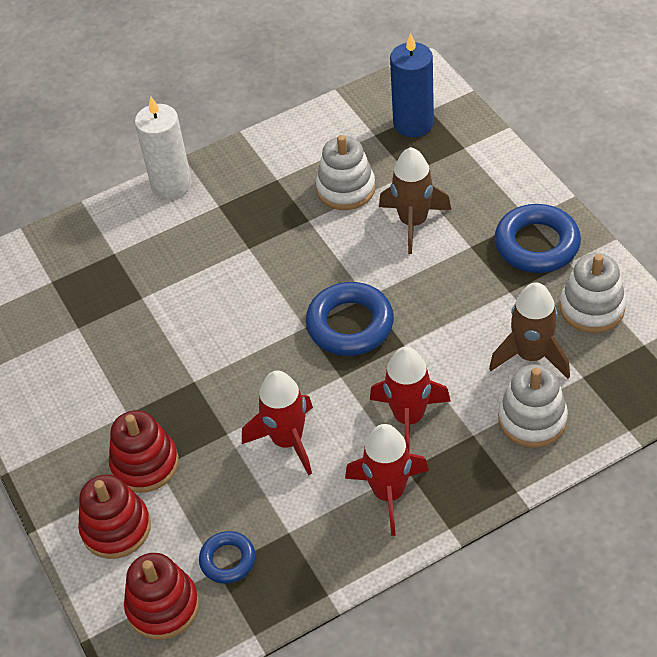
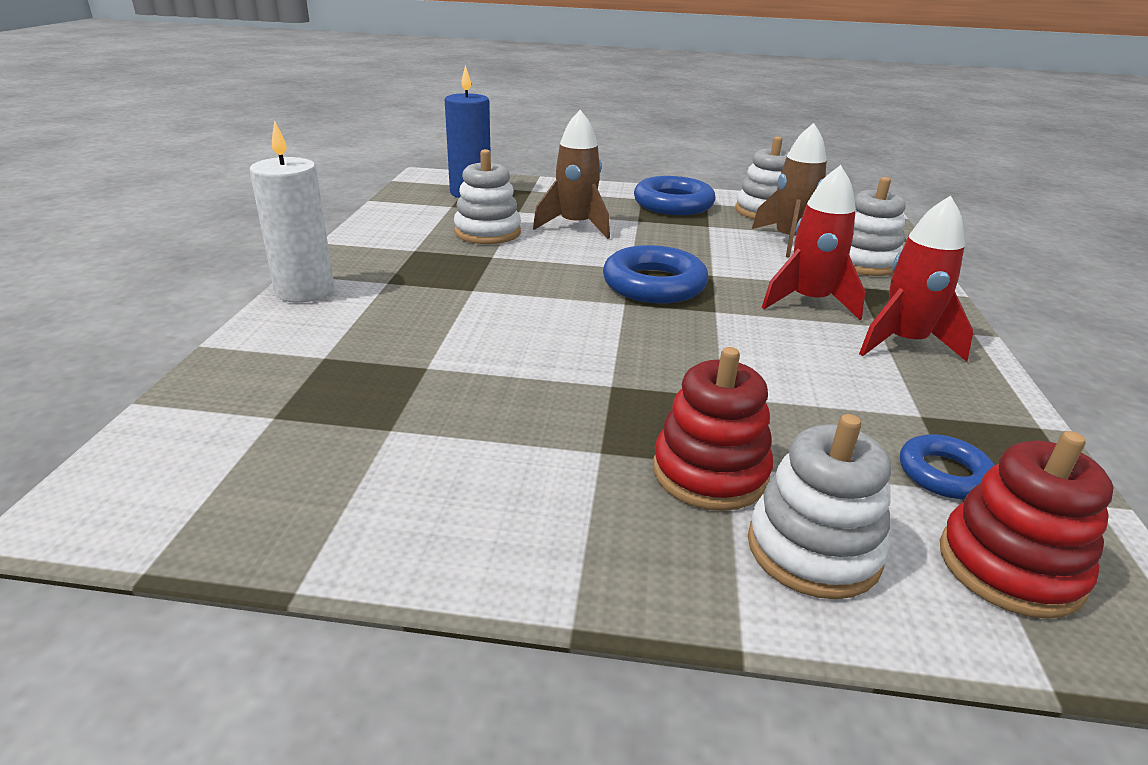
camera: 60 degrees left, 20 degrees down
red stacking toy [78,474,151,559] -> white stacking toy [748,414,891,599]
red rocket [242,371,313,475] -> none

